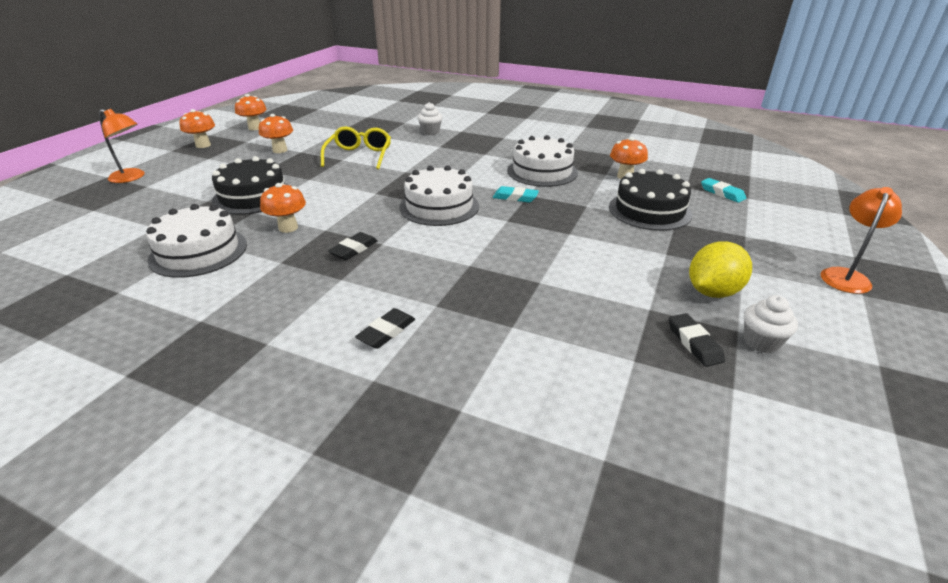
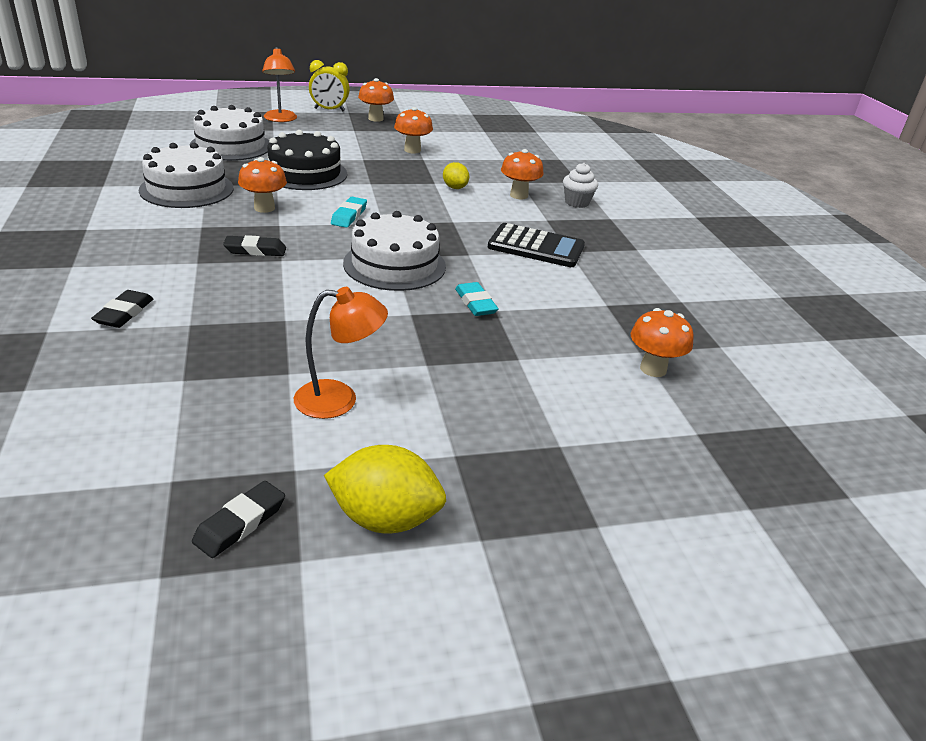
camera: 50 degrees right, 0 degrees up
orange mushroom [235,94,267,130] -> orange mushroom moved to [501,149,544,199]
yellow glasses [321,127,391,169] -> yellow lemon [443,162,469,189]
black eraser [355,308,415,349] -> black eraser turned 75 degrees counterclockwise [91,290,153,328]
white cake [507,135,578,187] -> white cake moved to [190,105,269,161]
black cake [609,169,692,231] -> none
turquoise eraser [701,178,746,203] -> turquoise eraser moved to [331,197,367,228]
white cupcake [744,295,798,353] -> none
orange lamp [821,187,902,294] -> orange lamp moved to [294,287,388,419]
none -> yellow clock [309,60,350,111]
none -> black calculator [488,223,585,267]

